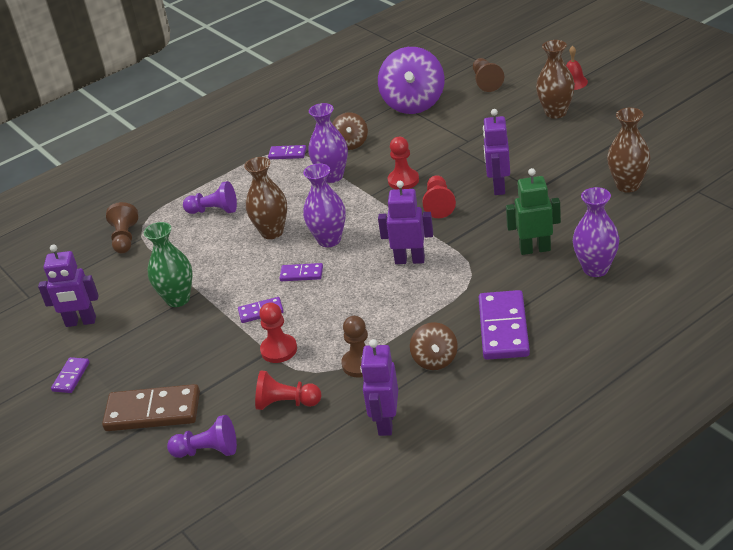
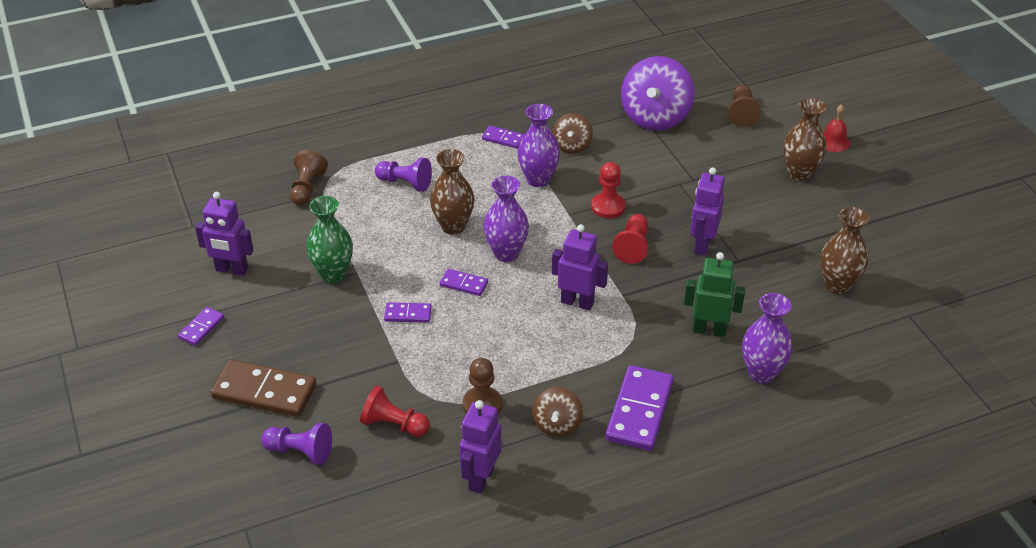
camera: 10 degrees right, 5 degrees up
red pawn [259,302,297,363] -> none

